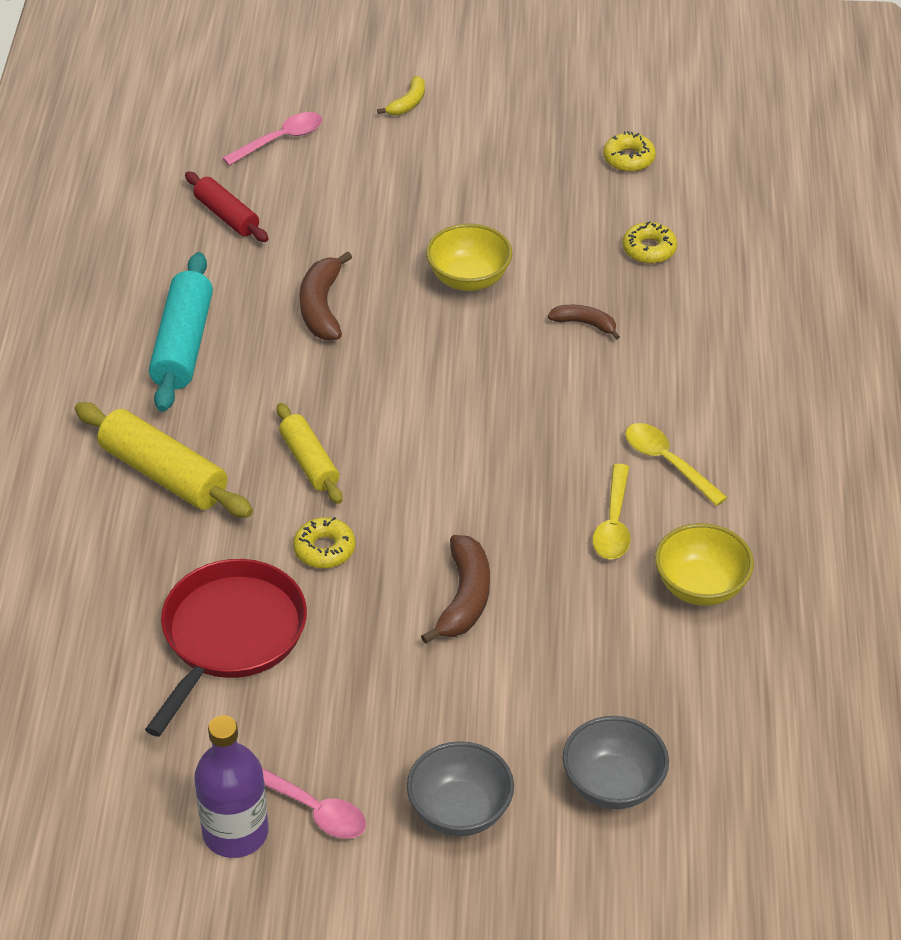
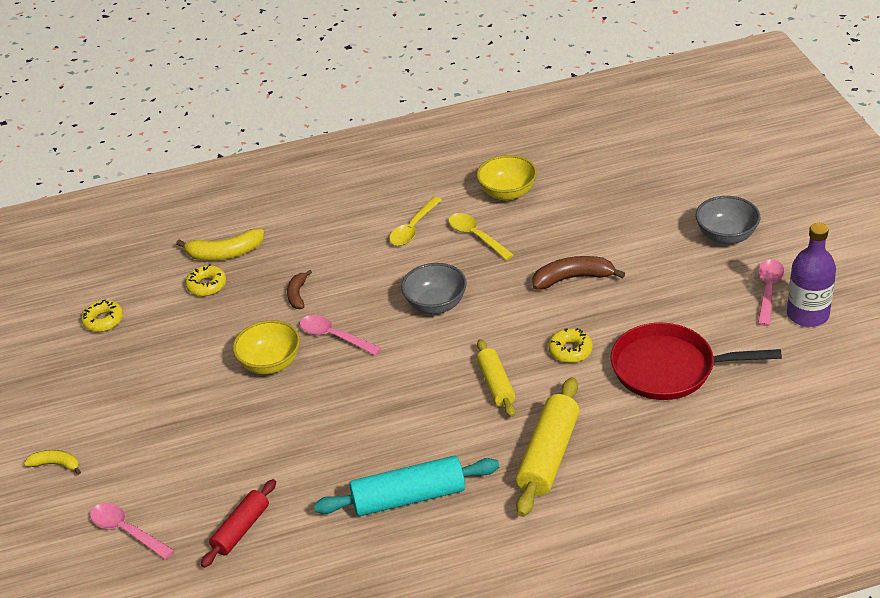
camera: 105 degrees left, 5 degrees down
yellow rolling pin [277,403,343,504] -> yellow rolling pin turned 60 degrees counterclockwise [477,339,515,417]
brown banana [299,251,352,341] -> none
grey bowl [563,716,669,809] -> grey bowl moved to [401,263,467,314]
yellow spoon [593,464,630,559] -> yellow spoon turned 120 degrees counterclockwise [449,213,514,260]
none -> yellow banana [176,229,264,261]
none -> pink spoon [300,315,381,355]

